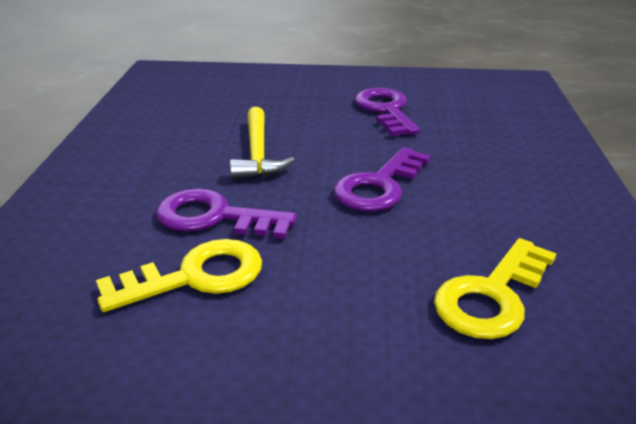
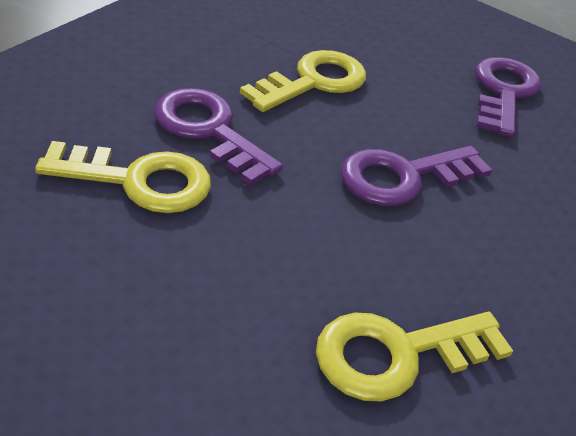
camera: 25 degrees right, 10 degrees up
yellow hammer [230,107,295,179] -> yellow key [240,50,366,112]

